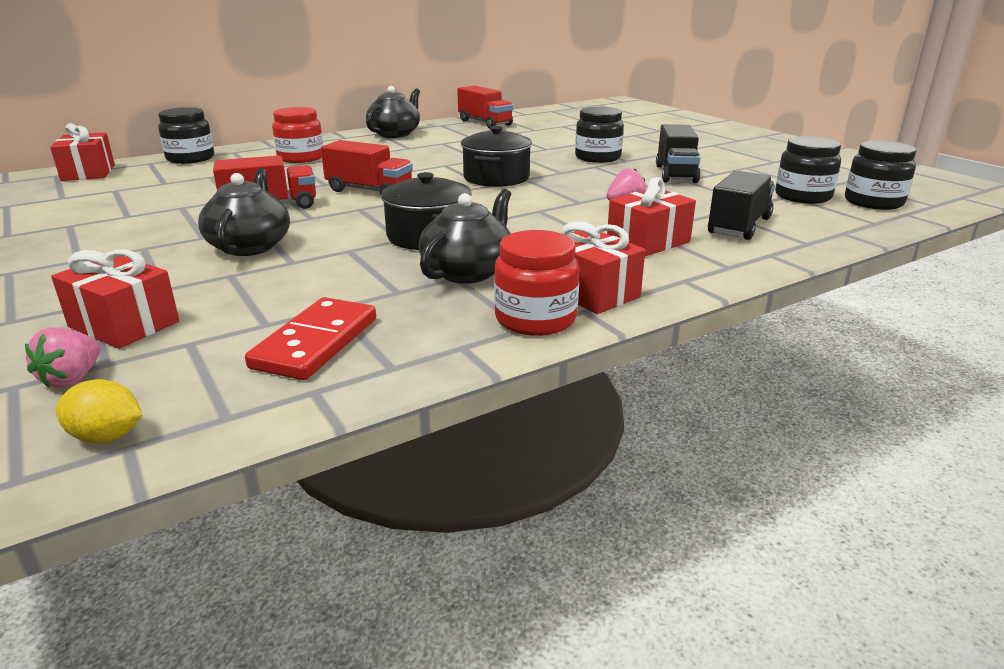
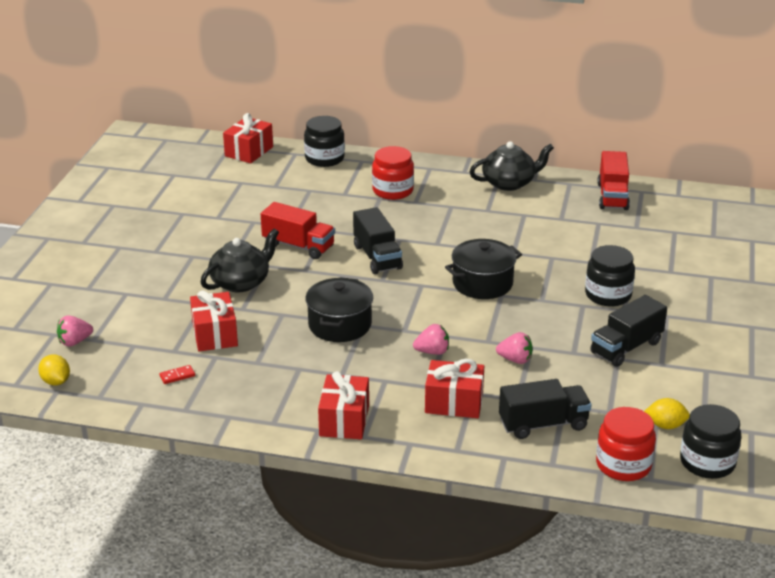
camera: 45 degrees right, 5 degrees up
red gift [51,249,179,349] -> red gift moved to [190,290,238,351]
red domino [245,297,376,380] -> red domino [159,365,195,384], size x0.42
red truck [321,140,413,195] -> black truck [353,207,403,274]
black teapot [419,189,511,284] -> none
red jar [494,230,580,336] -> red jar moved to [596,407,656,481]
black jar [775,136,841,204] -> yellow lemon [644,398,690,429]
none -> pink strawberry [413,324,449,355]

